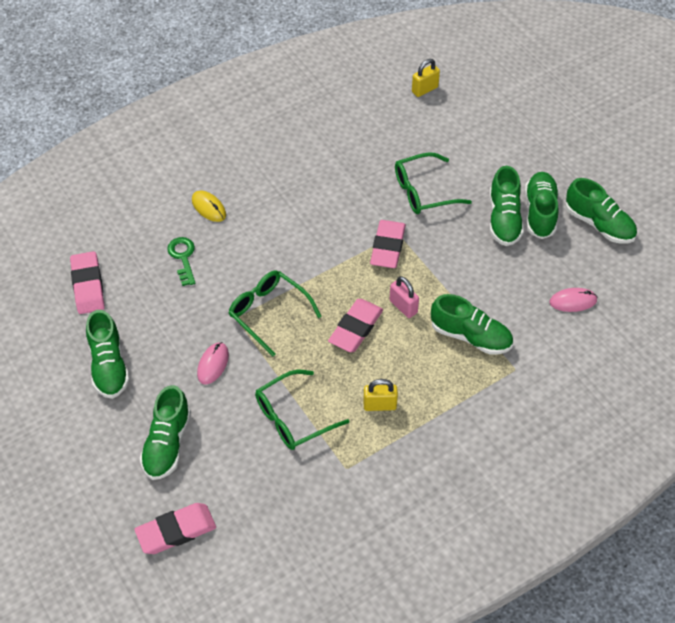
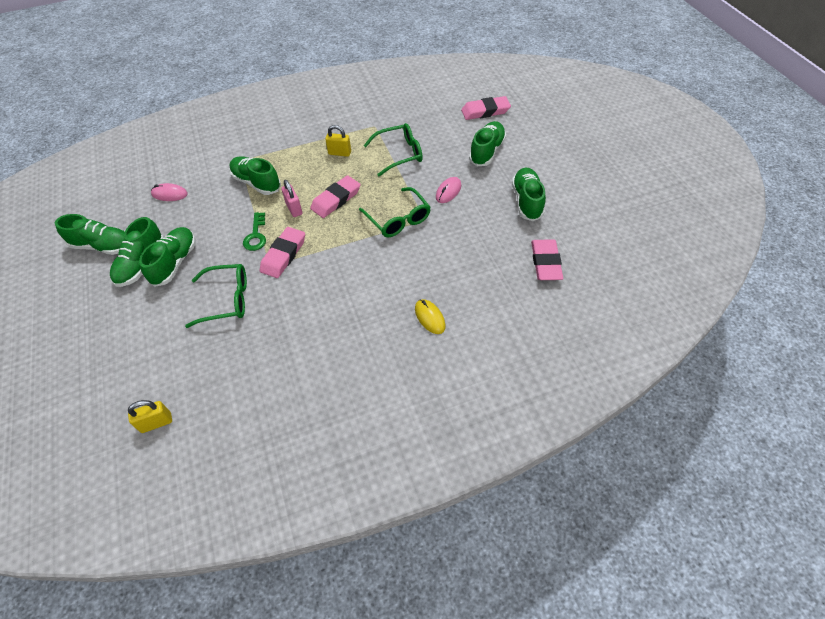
camera: 165 degrees left, 0 degrees up
green key [167,237,195,286] -> green key moved to [243,212,266,251]
green shoe [565,178,637,244] -> green shoe turned 135 degrees clockwise [55,214,125,255]

